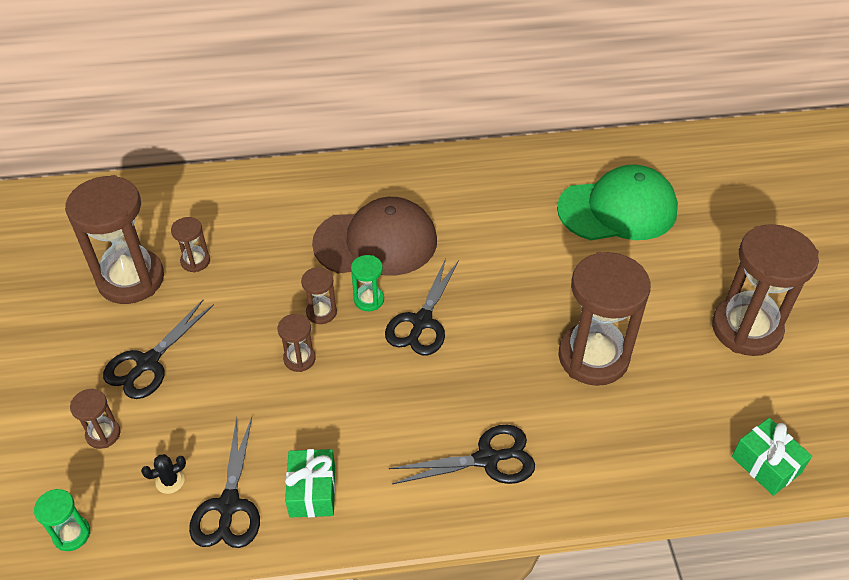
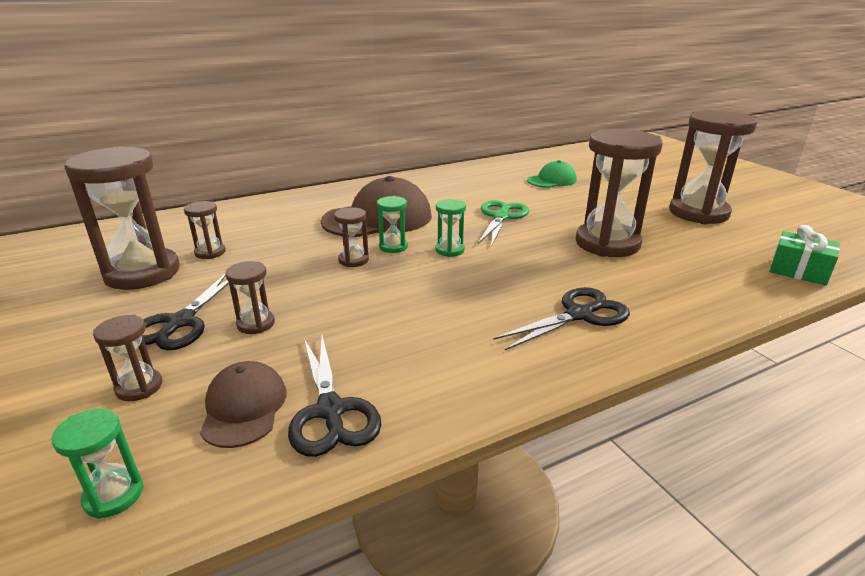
camera: 20 degrees left, 20 degrees down
black cactus [141,454,186,494] -> brown cap [200,361,286,448]
brown hourglass [277,314,316,372] -> brown hourglass moved to [225,261,275,334]
green gift [285,449,335,518] -> none
black scissors [385,258,459,355] -> green hourglass [436,199,466,257]
green cap [557,165,678,240] -> green cap [527,160,577,188], size x0.55
none -> green scissors [478,200,529,247]

